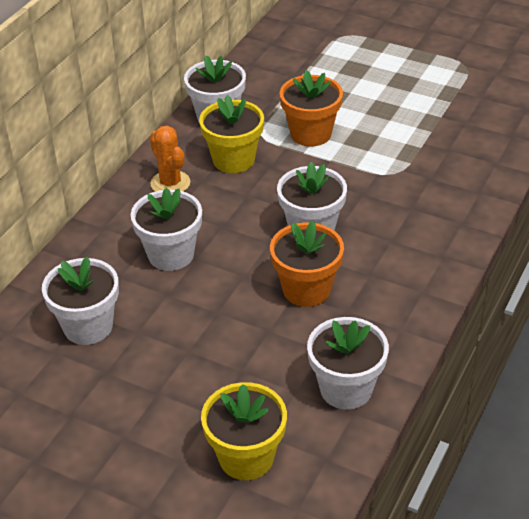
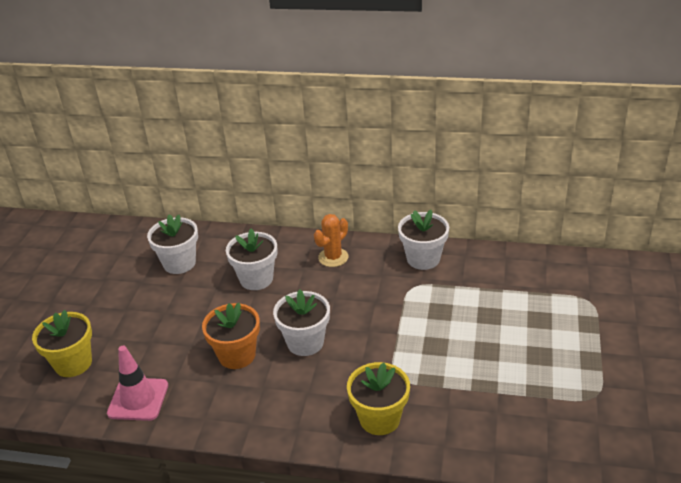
camera: 75 degrees right, 5 degrees down
yellow flower pot [199,95,264,173] -> yellow flower pot moved to [347,362,410,435]
orange flower pot [280,70,343,147] -> none
white flower pot [307,317,389,410] -> pink traffic cone [107,346,168,421]

